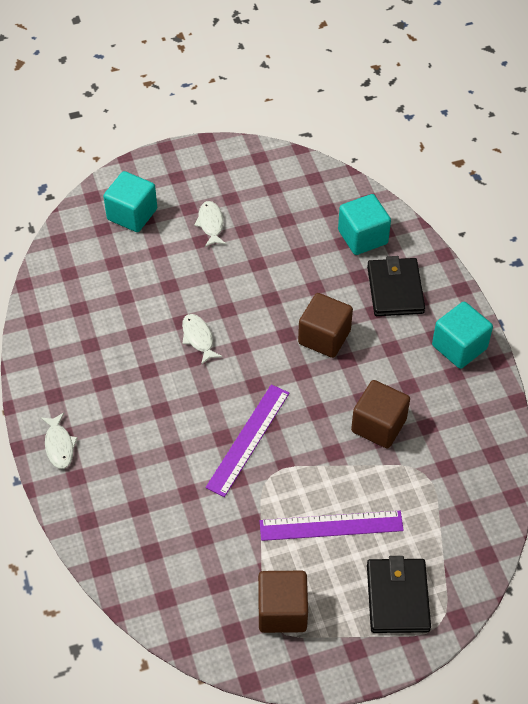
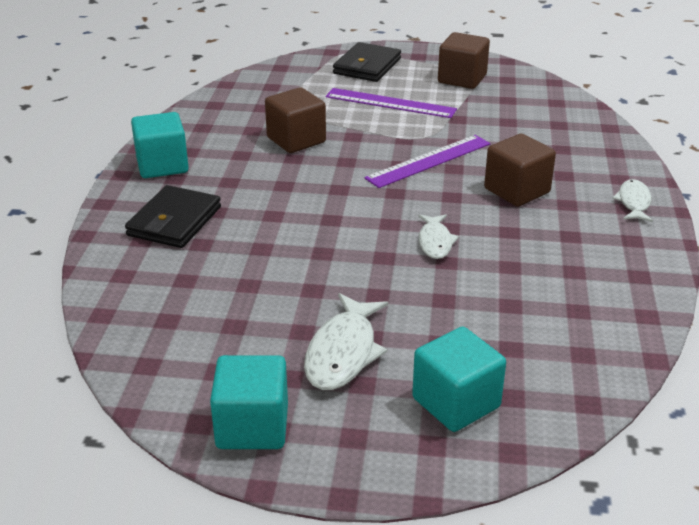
camera: 155 degrees left, 20 degrees down
white fish [194,201,226,247] -> white fish [304,293,389,390], size x1.61
brown cube [298,293,353,358] -> brown cube moved to [484,134,556,207]
turquoise cube [338,194,391,255] -> turquoise cube moved to [210,355,288,449]

